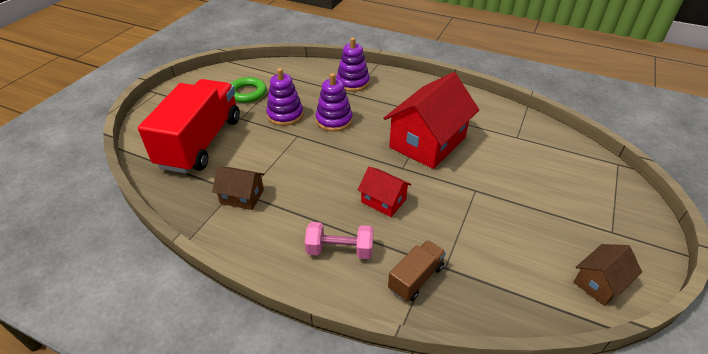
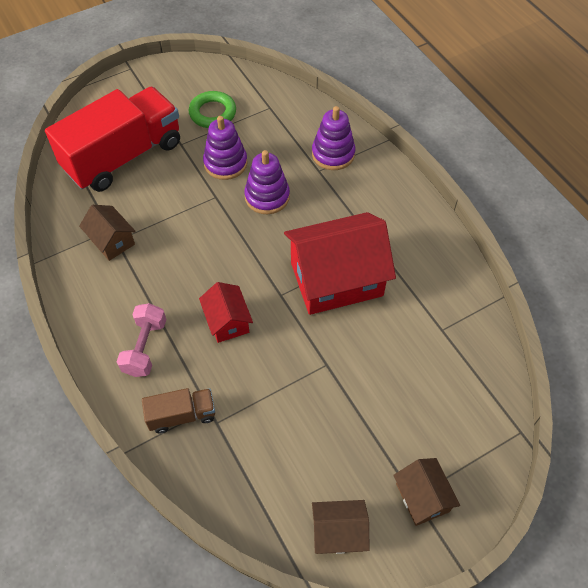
camera: 35 degrees right, 15 degrees up
pink dumbbell [305,222,373,259] -> pink dumbbell turned 60 degrees clockwise [117,303,167,377]
none -> brown house [393,458,460,526]

